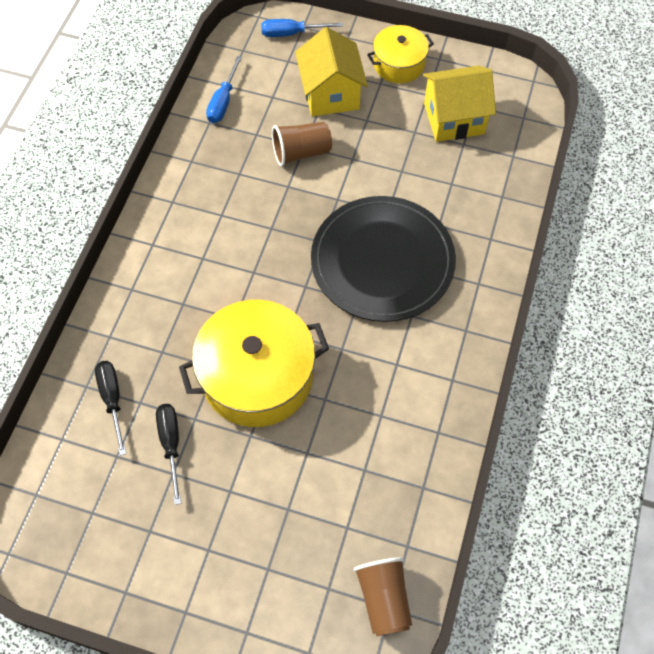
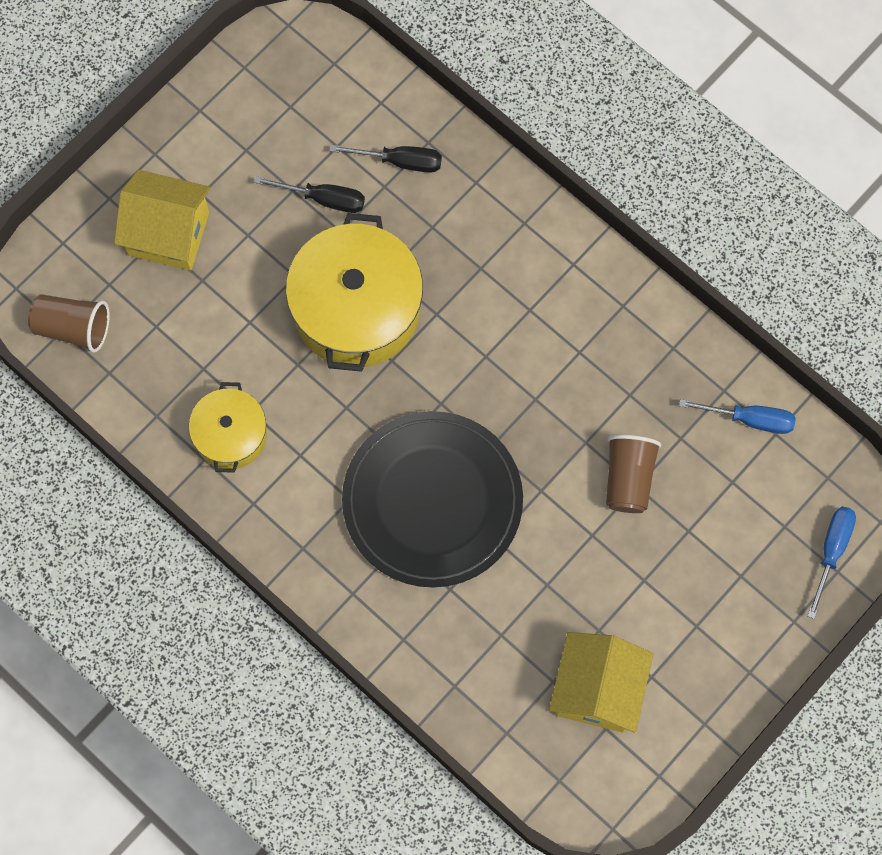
camera: 115 degrees right, 10 degrees up
blue screwdriver [206,56,242,123] -> blue screwdriver turned 150 degrees clockwise [679,399,796,434]
yellow house [295,27,368,116] -> yellow house moved to [114,170,211,270]
yellow pot [367,25,434,83] -> yellow pot moved to [189,382,267,473]

